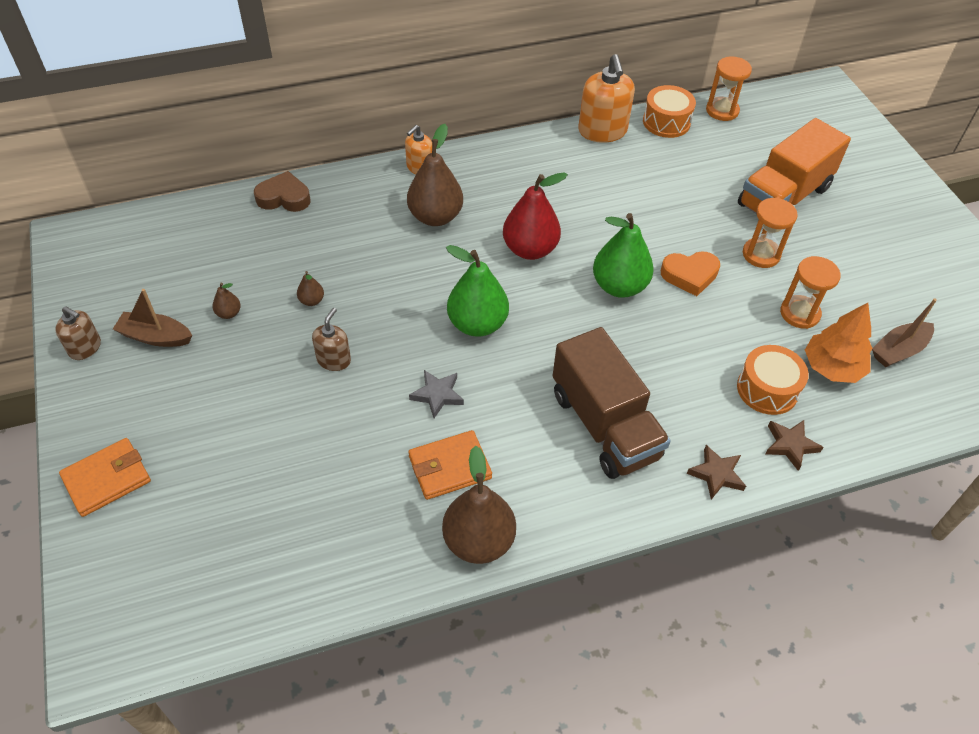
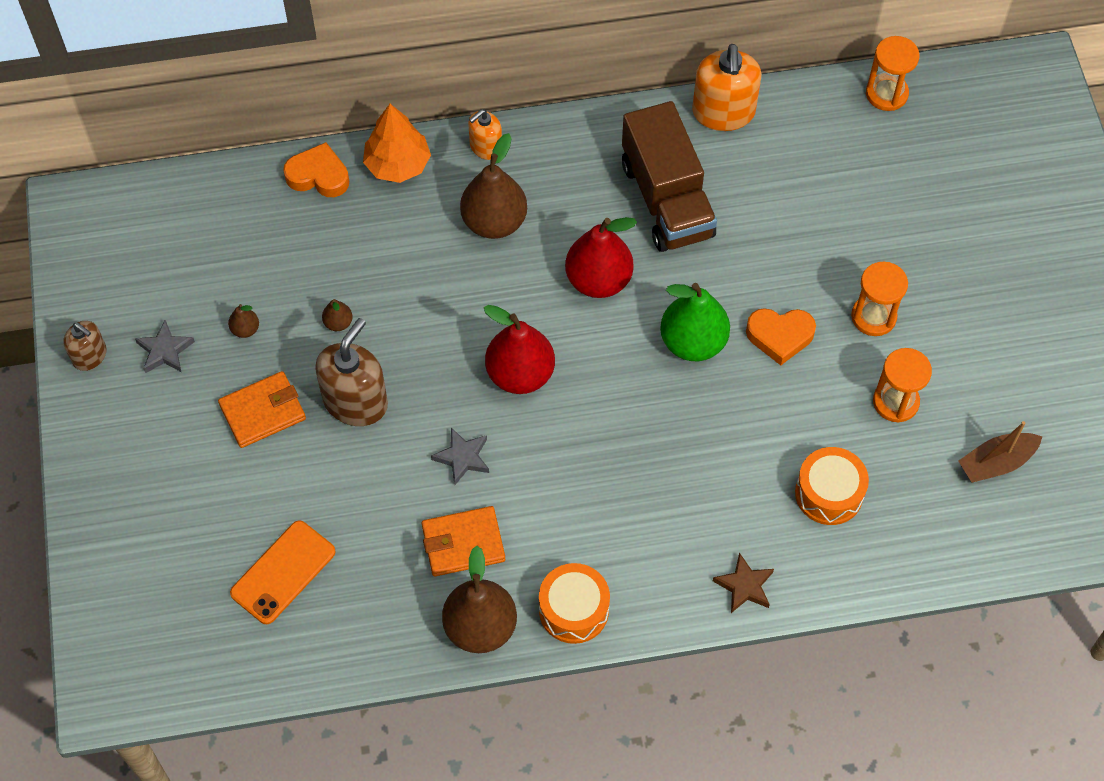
camera: 10 degrees right, 10 degrees up
orange wallet [59,438,151,517] -> orange wallet moved to [218,371,306,448]
brown boat [113,289,192,347] -> grey star [135,320,195,373]
brown heart [254,171,310,212] -> orange heart [283,142,349,197]
brown soap dispenser [312,308,351,371] -> brown soap dispenser [315,318,388,426], size x1.75
green pear [446,245,509,337] -> red pear [484,305,555,394]
brown truck [553,327,671,479] -> brown truck moved to [622,101,717,252]
orange drum [643,85,696,138] -> orange drum moved to [539,563,610,644]
orange truck [738,118,851,214] -> none
brown star [766,420,824,471] -> none
orange tree [805,303,872,383] -> orange tree moved to [363,104,431,183]
none -> orange phone [230,520,336,624]

